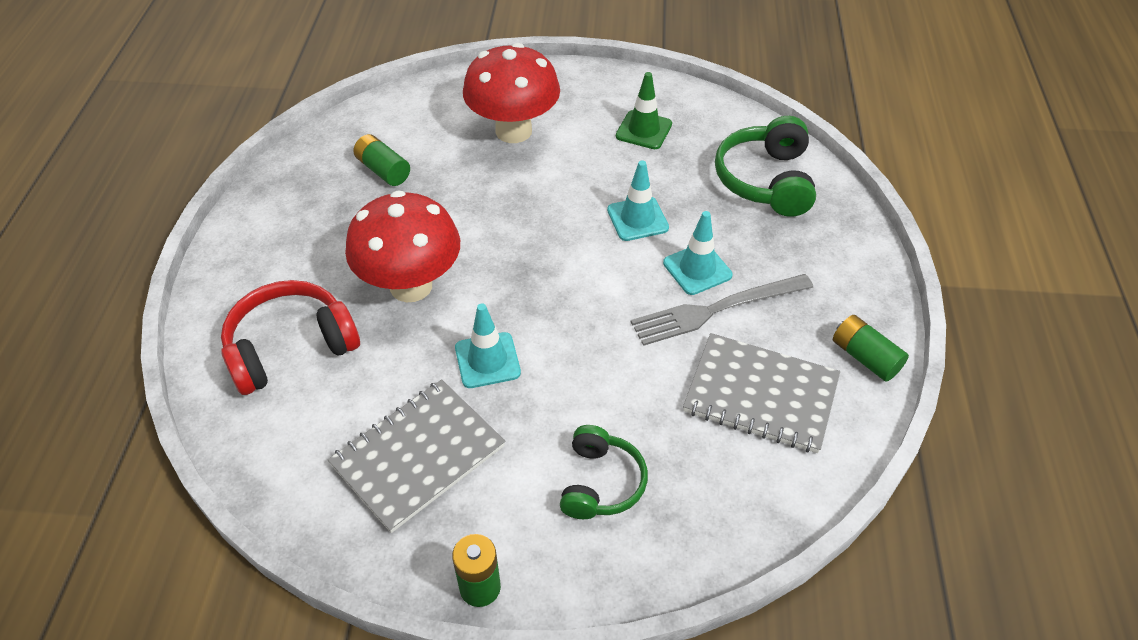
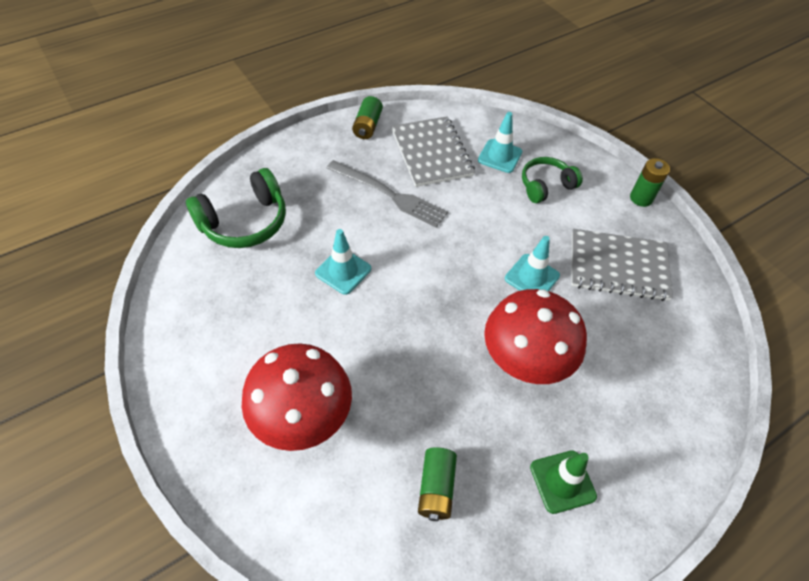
camera: 130 degrees left, 5 degrees up
red headphones [221,280,360,395] -> none
green traffic cone [616,72,672,149] -> green traffic cone moved to [530,450,597,514]
turquoise traffic cone [663,211,733,295] -> turquoise traffic cone moved to [478,112,522,173]

